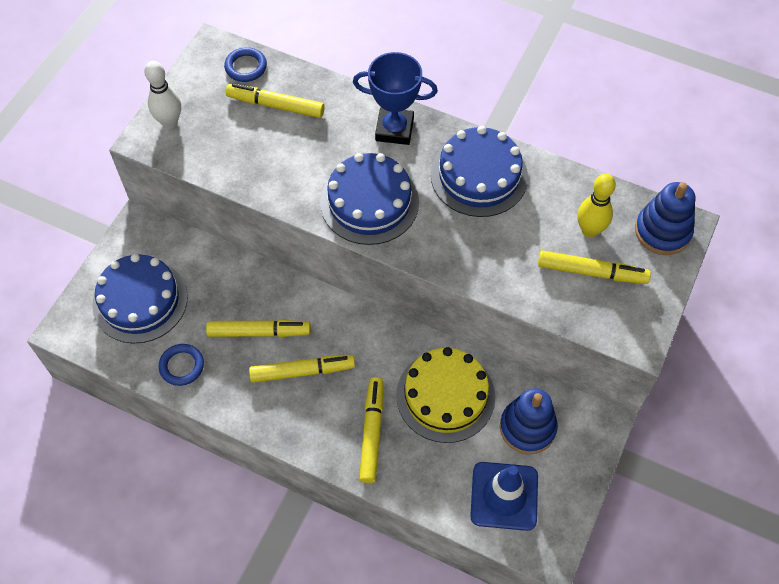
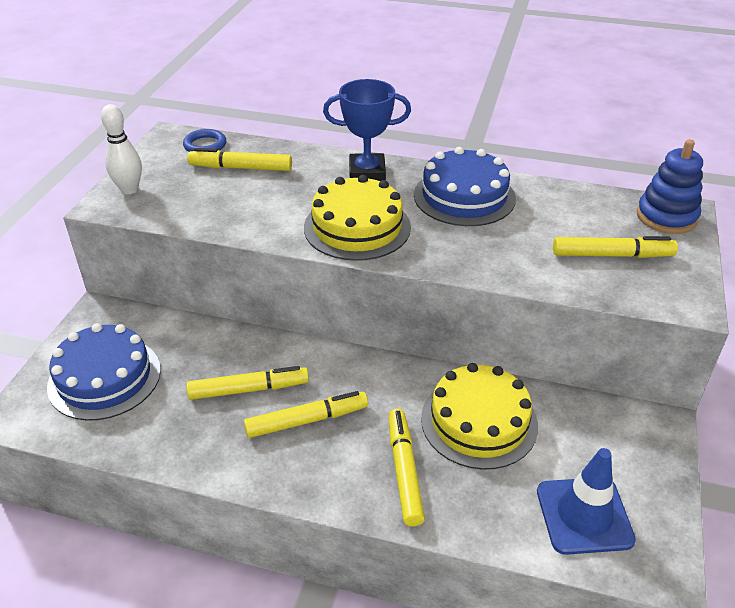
camera: 10 degrees left, 20 degrees down
blue ring [159,344,204,386] -> none
blue cake [320,153,419,245] -> yellow cake [304,175,411,261]
blue stacking toy [500,388,558,454] -> none
yellow bowling pin [577,174,616,238] -> none

